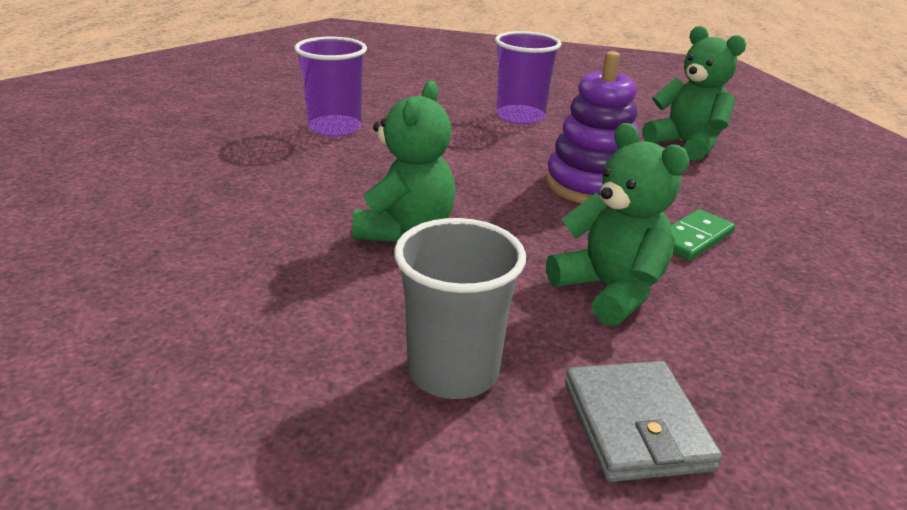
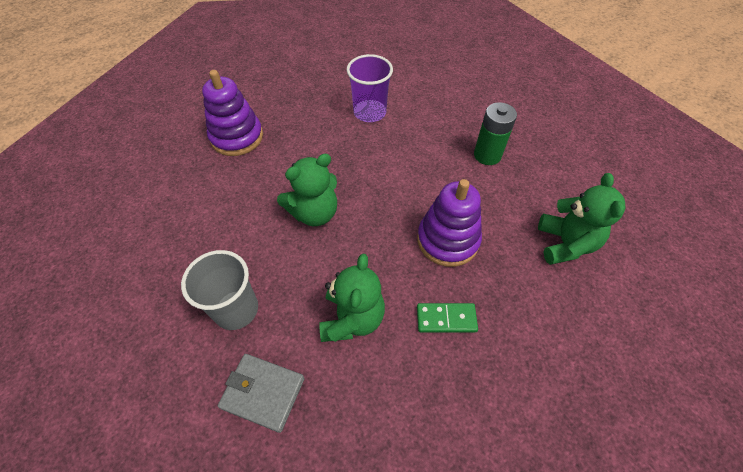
camera: 45 degrees right, 25 degrees up
purple cup [495,31,561,125] -> green battery [474,102,517,165]
grey wallet [565,361,722,482] -> grey wallet turned 75 degrees clockwise [218,354,305,433]
none -> purple stacking toy [202,70,263,156]

